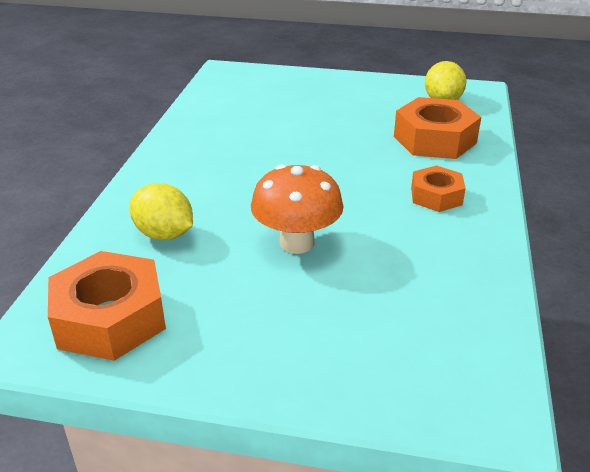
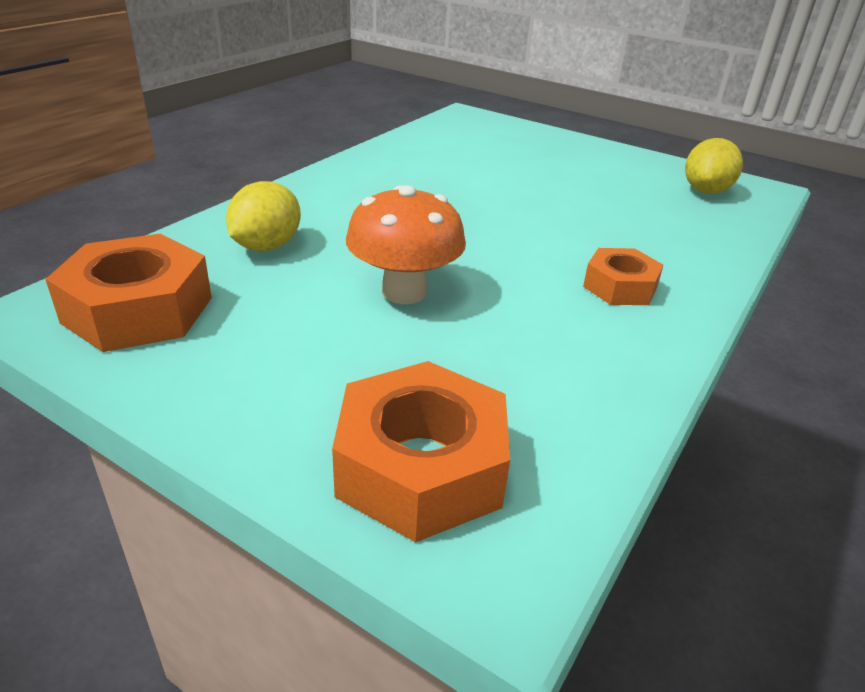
camera: 20 degrees right, 0 degrees up
yellow lemon [130,183,193,240] -> yellow lemon turned 60 degrees clockwise [226,181,301,251]
orange nut [394,97,481,159] -> orange nut moved to [332,361,510,542]

